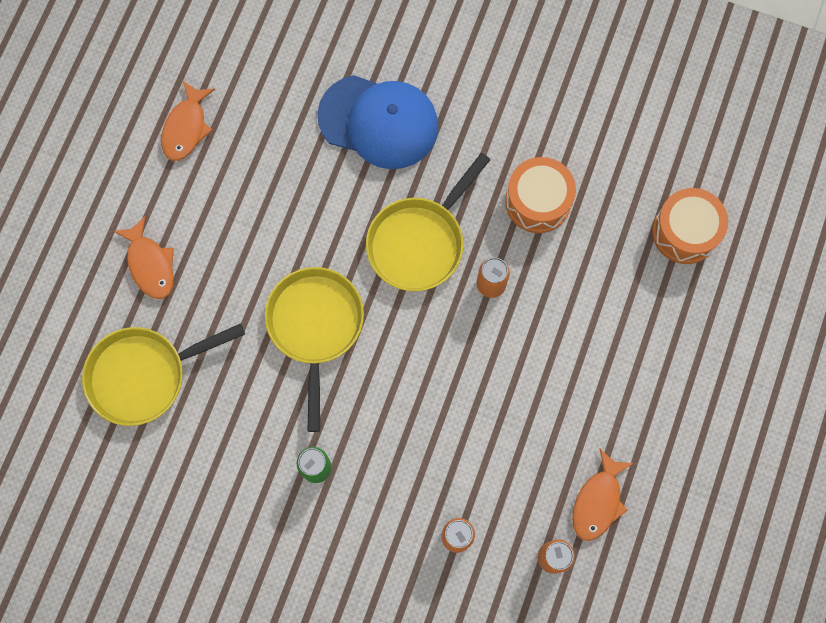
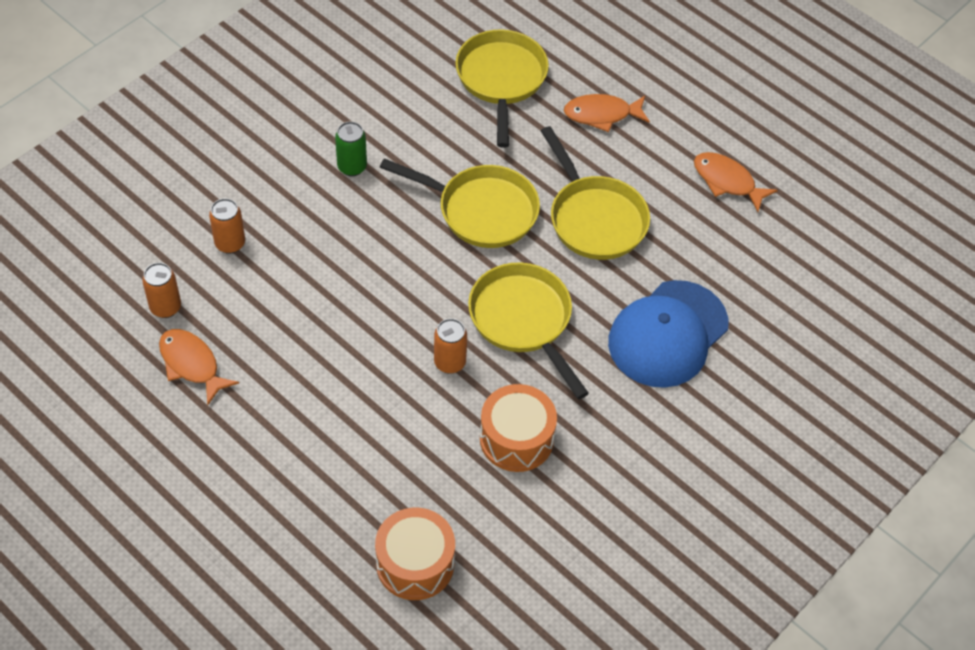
camera: 110 degrees right, 20 degrees down
none -> yellow pan [541,126,650,260]

